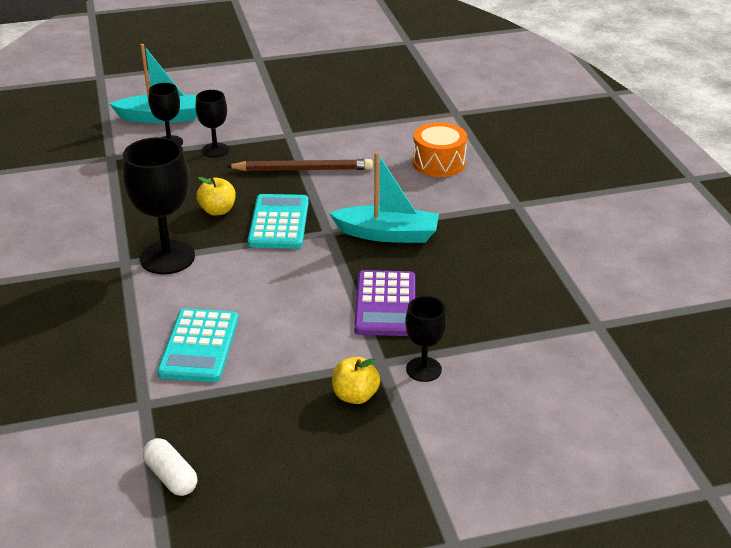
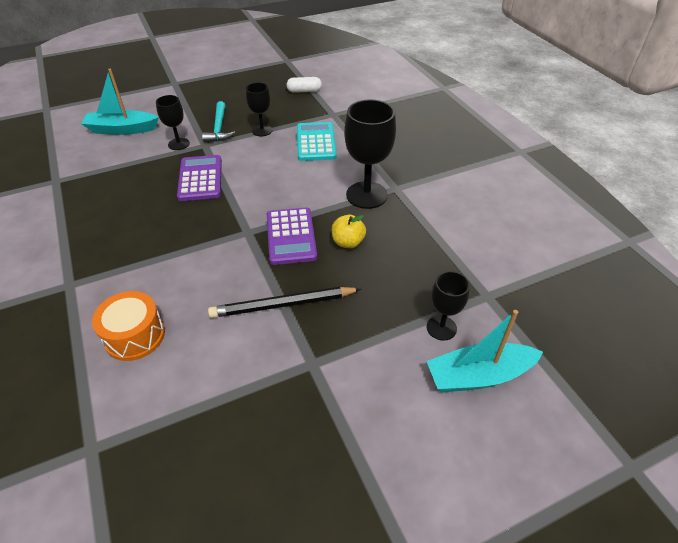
camera: 170 degrees right, 10 degrees up
white capsule [143,438,197,496] -> white capsule turned 45 degrees counterclockwise [286,77,322,93]
black goblet [196,90,229,158] -> black goblet moved to [246,82,273,137]
brown pencil [226,159,373,171] -> black pencil [208,287,361,318]
turquoise calculator [248,194,309,249] -> purple calculator [267,208,317,265]
turquoise boat [329,152,439,243] -> turquoise boat moved to [81,69,159,135]
yellow apple [332,357,380,404] -> turquoise hammer [202,101,235,142]

